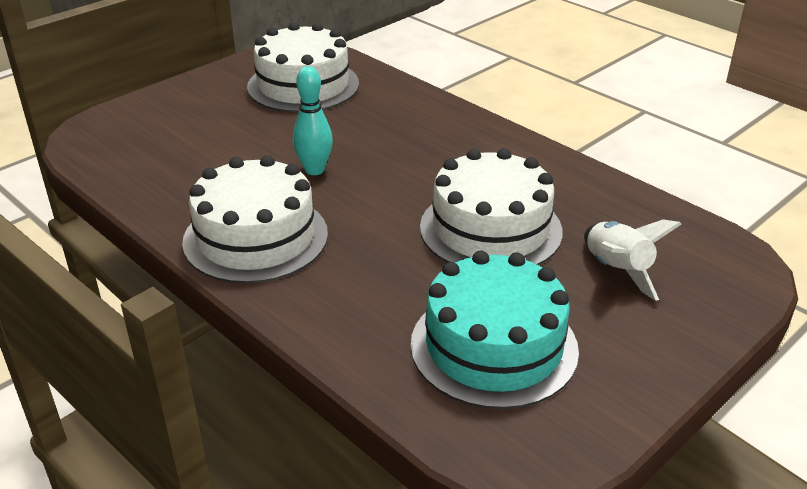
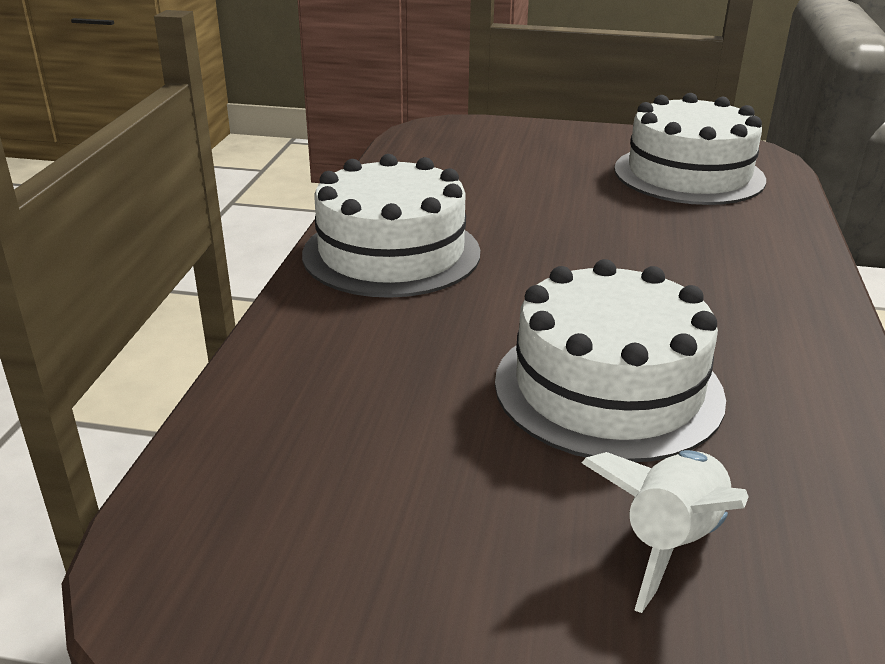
camera: 55 degrees right, 5 degrees down
turquoise bowling pin [293,66,333,175] -> none
turquoise cake [411,250,579,409] -> none

